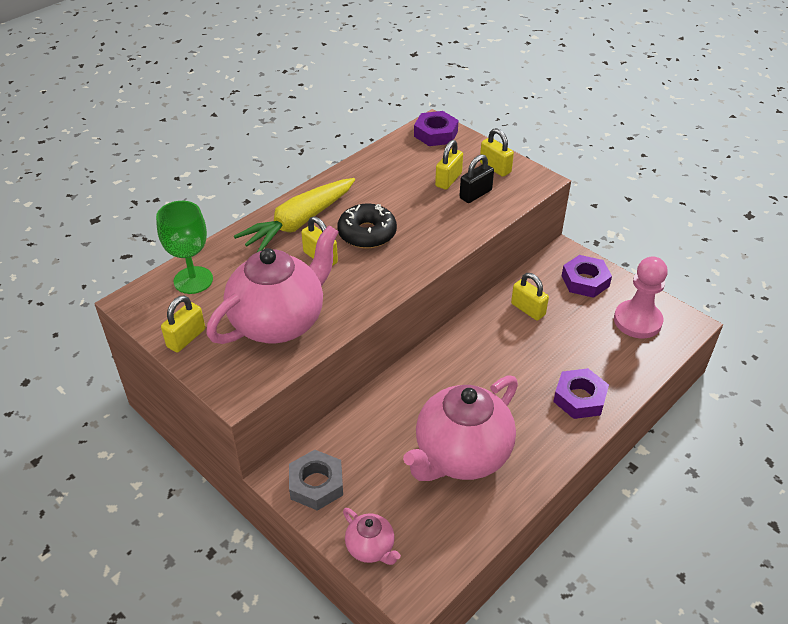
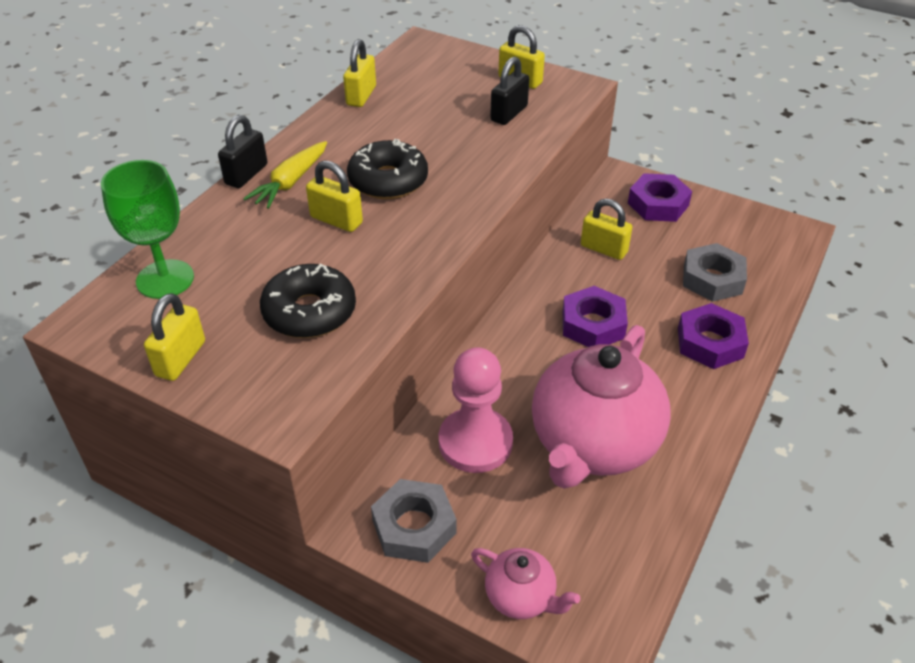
camera: 15 degrees left, 0 degrees up
pink teapot [206,225,339,344] -> black donut [260,264,356,338]
yellow carrot [234,178,355,252] -> yellow carrot [243,141,327,209], size x0.59
purple nut [414,111,459,146] -> purple nut moved to [563,286,628,347]
yellow padlock [435,140,463,190] -> yellow padlock moved to [343,39,376,107]
pink pawn [614,257,668,338] -> pink pawn moved to [439,347,513,473]
none -> black padlock [218,115,268,188]
none -> grey nut [683,243,747,302]

